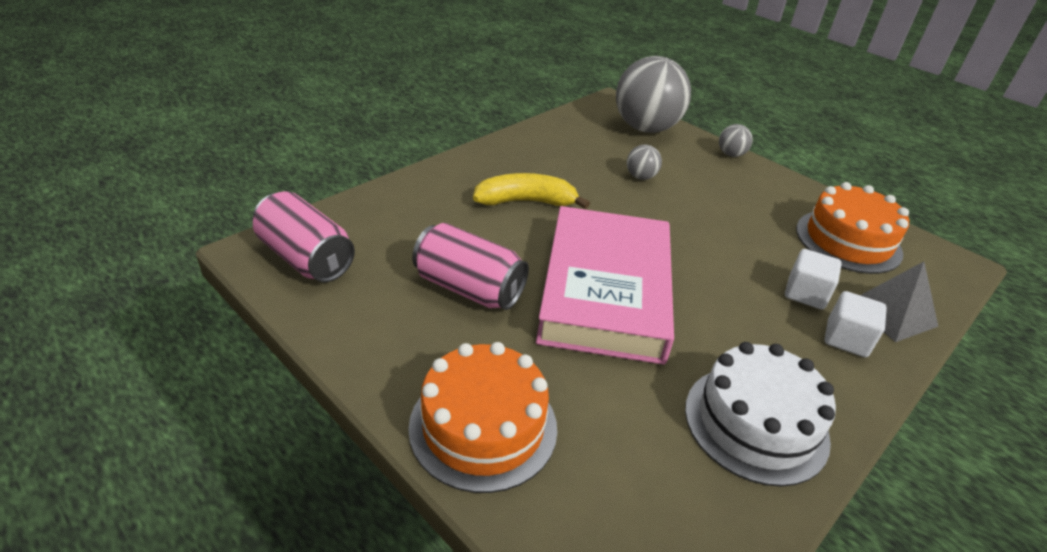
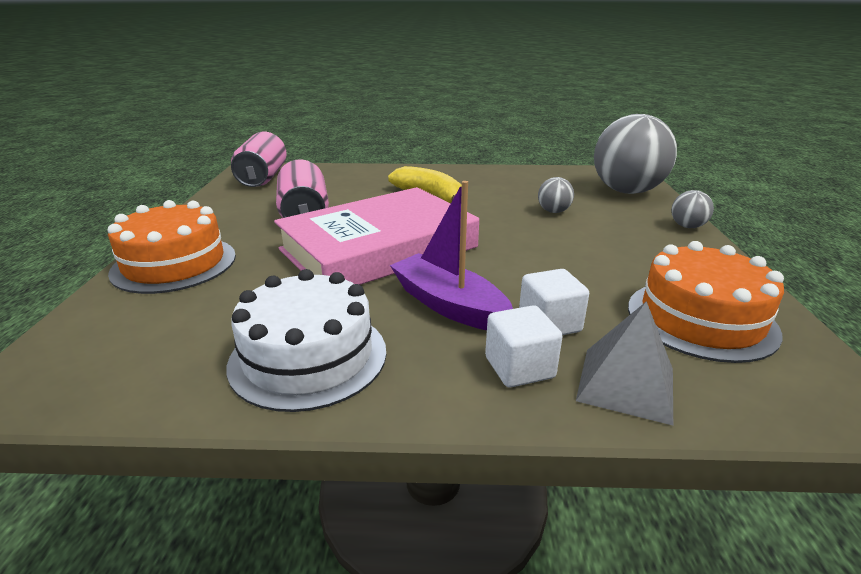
camera: 50 degrees right, 10 degrees down
none -> purple boat [390,181,513,330]

